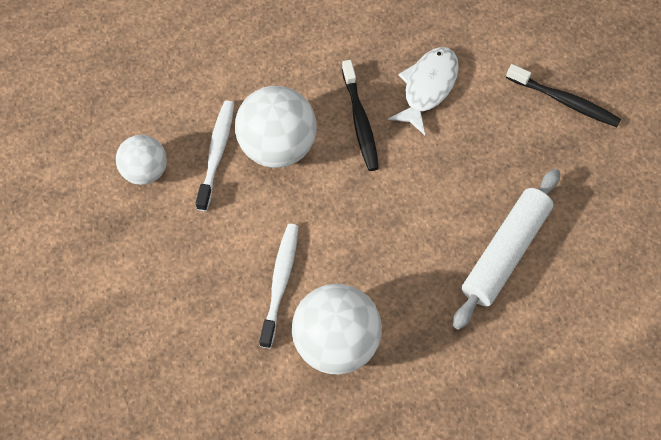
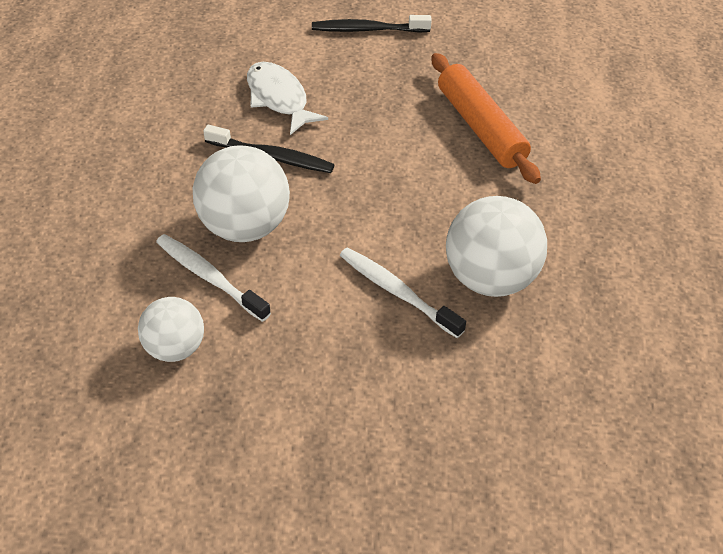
camera: 60 degrees left, 15 degrees down
white rolling pin [453,169,560,330] -> orange rolling pin [431,53,541,184]
black toothbrush [506,64,621,127] -> black toothbrush turned 150 degrees counterclockwise [312,15,432,32]

